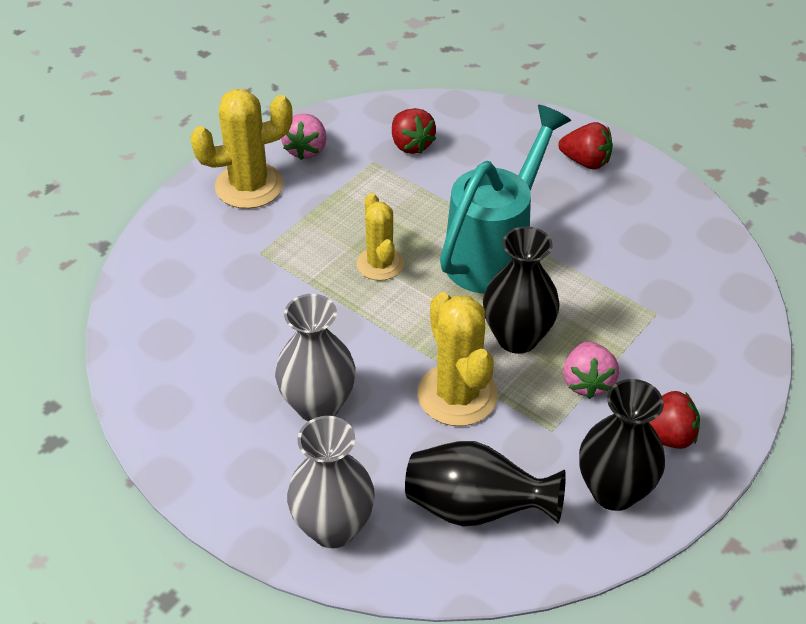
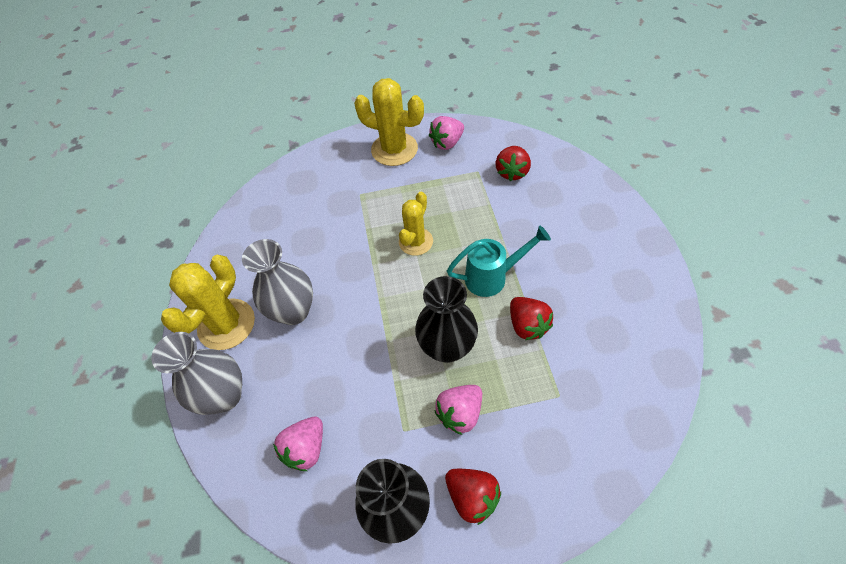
camera: 45 degrees right, 10 degrees up
black vase [405,441,566,526] -> pink strawberry [273,416,323,471]
yellow cactus [418,292,498,426] -> yellow cactus moved to [161,255,255,350]
turquoise watering can [440,105,571,294] -> turquoise watering can [447,225,551,297], size x0.61
red strawberry [558,122,613,170] -> red strawberry moved to [510,297,553,340]

